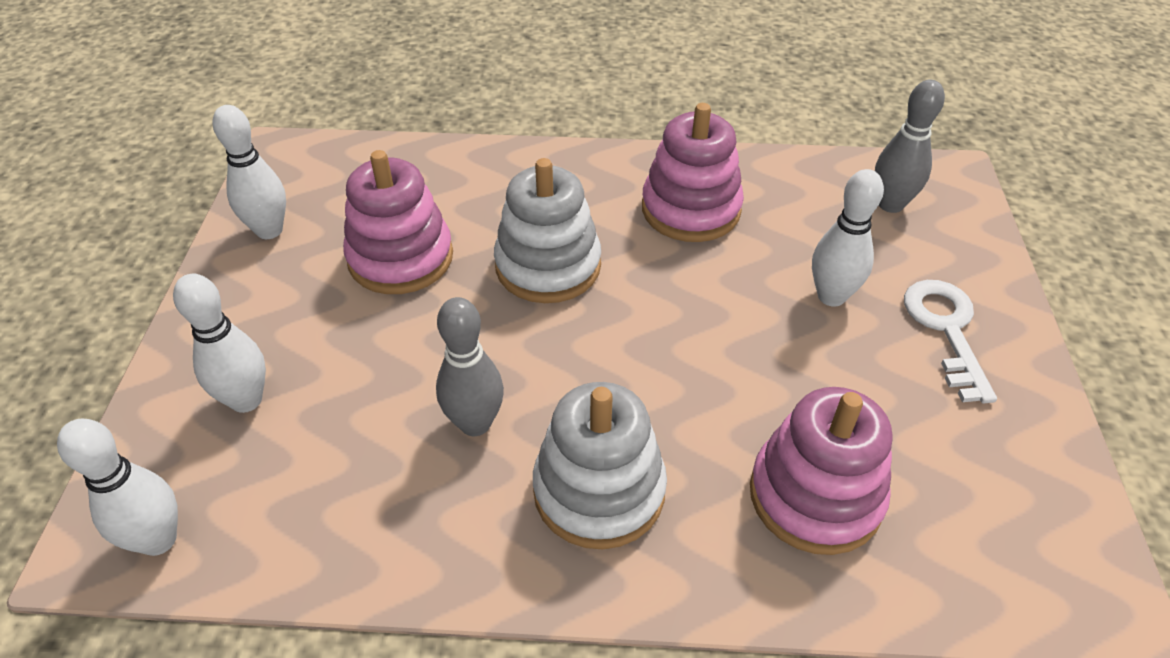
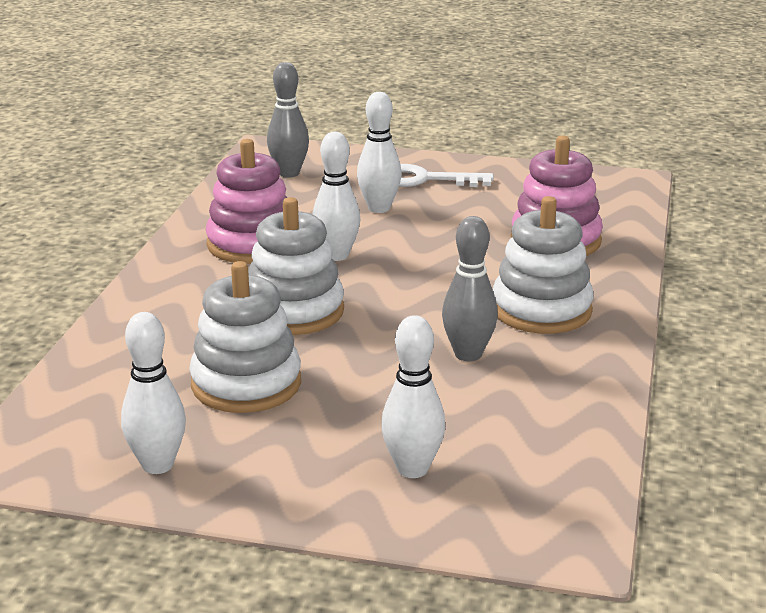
camera: 80 degrees left, 20 degrees down
white bowling pin [57,419,178,556] -> white bowling pin moved to [312,132,360,261]
pink stacking toy [343,150,453,294] -> white stacking toy [189,261,301,413]

